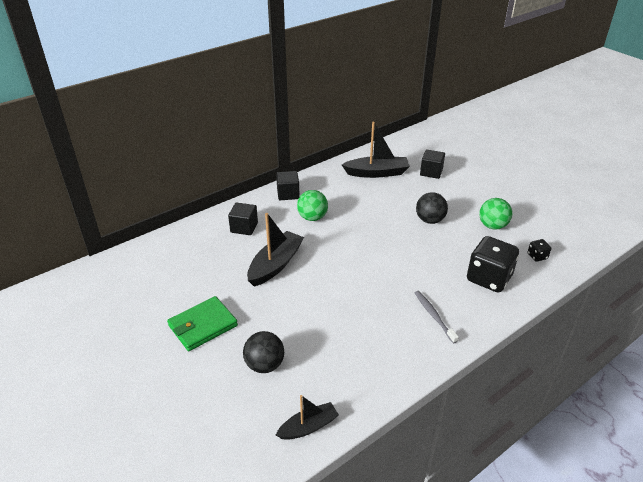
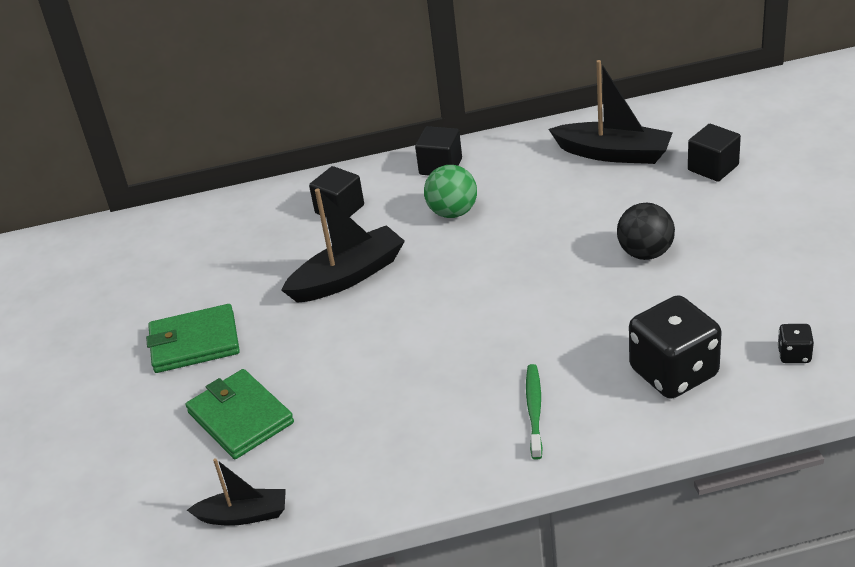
camera: 30 degrees right, 0 degrees up
black ball [243,331,284,373] -> green wallet [185,369,294,459]
grey toothbrush [415,291,459,344] -> green toothbrush [526,364,543,460]
green ball [479,198,512,230] -> none

